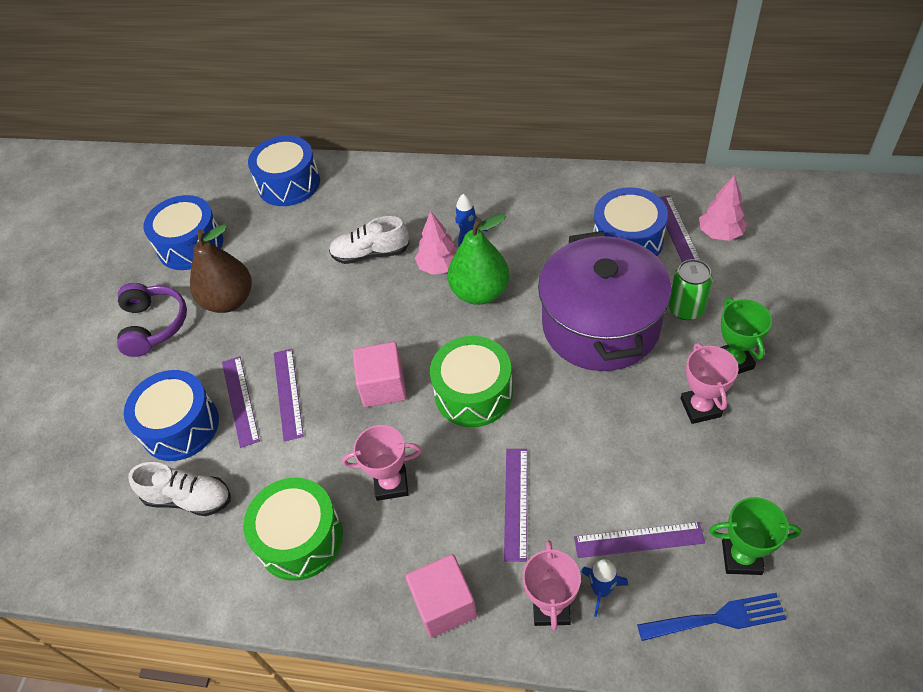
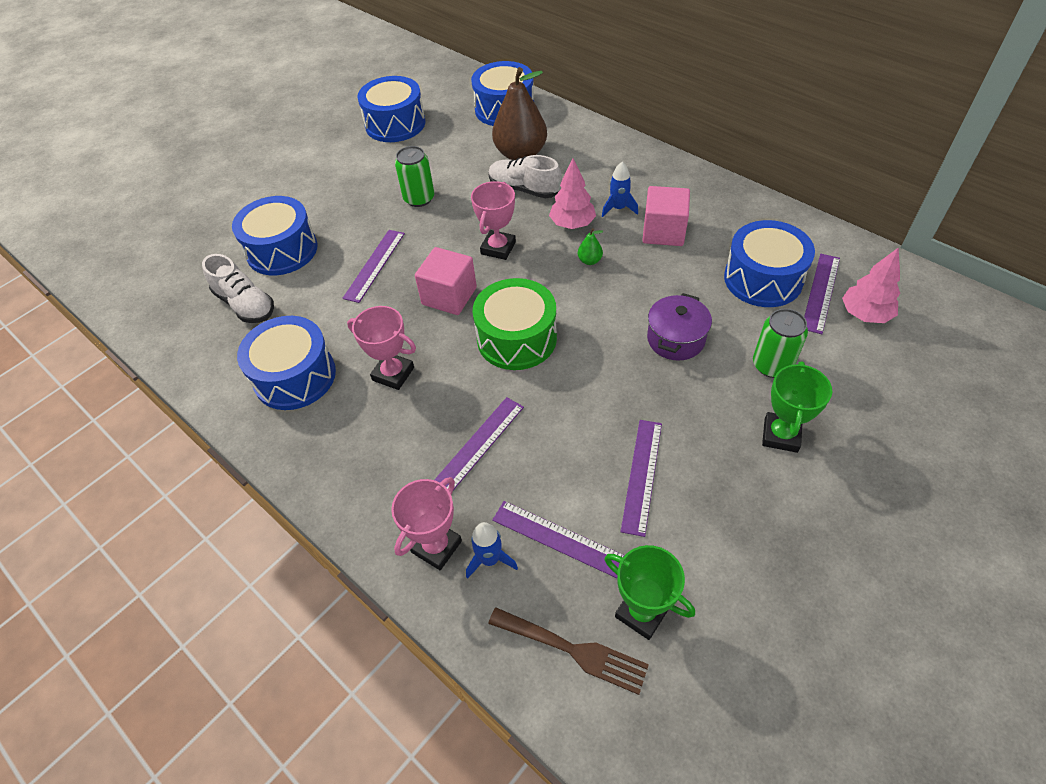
camera: 30 degrees right, 0 degrees up
purple headphones [117,283,187,357] -> none
brown pear [190,224,252,313] -> brown pear moved to [492,67,547,160]
purple ruler [222,356,260,448] -> purple ruler moved to [620,420,662,537]
green drum [243,478,343,581] -> blue drum [237,316,336,410]
pink cube [405,554,477,638] -> pink cube moved to [642,186,690,246]
green pear [448,214,509,305] -> green pear [578,228,603,265], size x0.40
purple pot [538,231,672,371] -> purple pot [647,293,712,361], size x0.46
blue fork [637,593,787,641] -> brown fork [488,608,649,695]
pink trophy [680,343,739,424] -> pink trophy moved to [471,181,516,260]
none -> green can [395,146,434,207]

